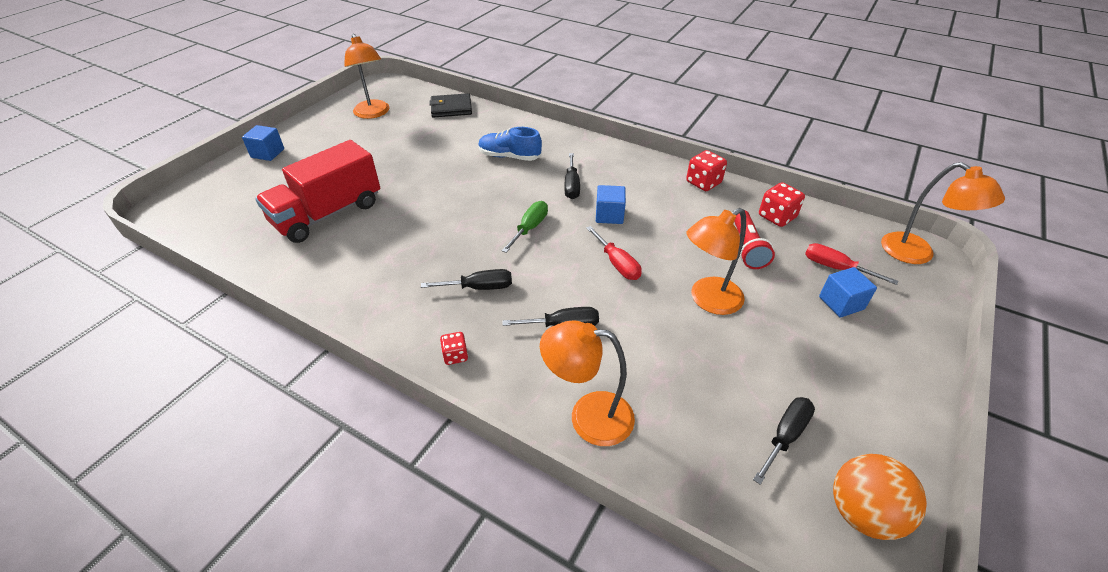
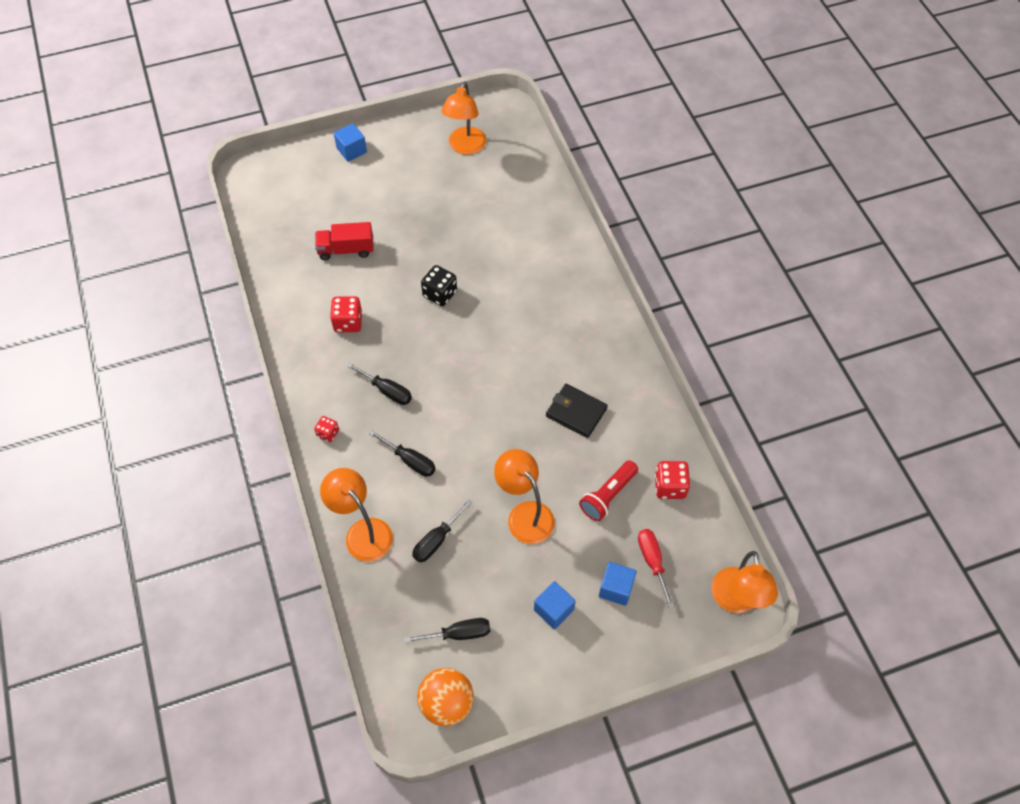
camera: 40 degrees right, 15 degrees up
red truck [255,140,380,243] -> red truck [315,222,374,260], size x0.59
black wallet [429,93,472,118] -> black wallet moved to [546,384,608,438]
blue shoe [478,127,542,161] -> none
green screwdriver [502,201,548,253] -> none
black screwdriver [564,153,580,199] -> black screwdriver moved to [412,499,473,562]
red screwdriver [586,226,642,280] -> none
blue cube [596,185,626,224] -> blue cube moved to [534,581,576,629]
red dice [686,150,727,191] -> red dice moved to [330,296,362,332]
orange lamp [686,208,746,315] -> orange lamp turned 45 degrees clockwise [494,449,555,544]
none -> black dice [421,265,457,306]

